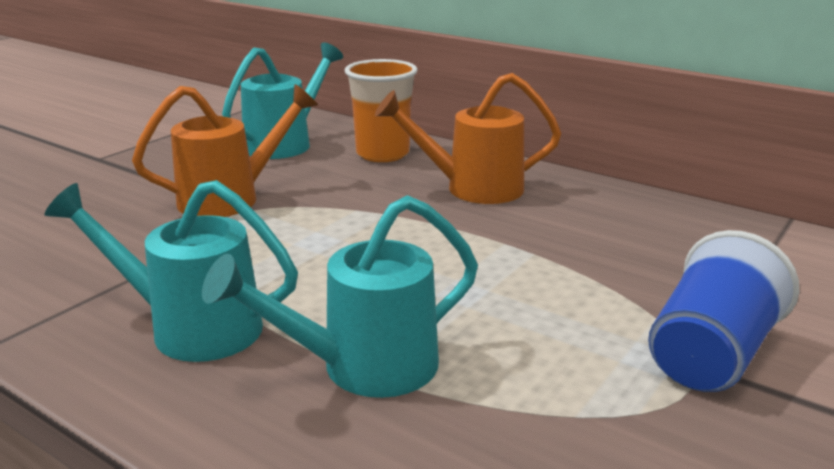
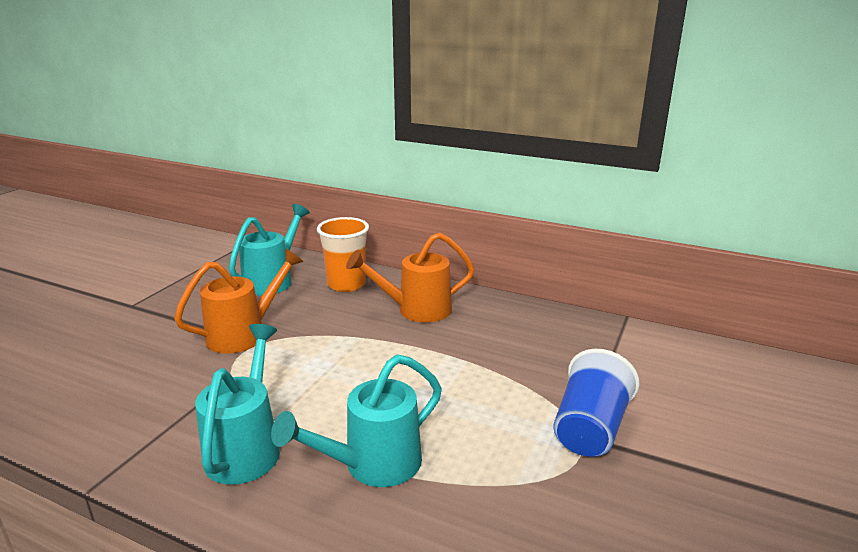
camera: 10 degrees left, 0 degrees up
turquoise watering can [44,180,298,362] -> turquoise watering can turned 90 degrees clockwise [195,324,280,485]

